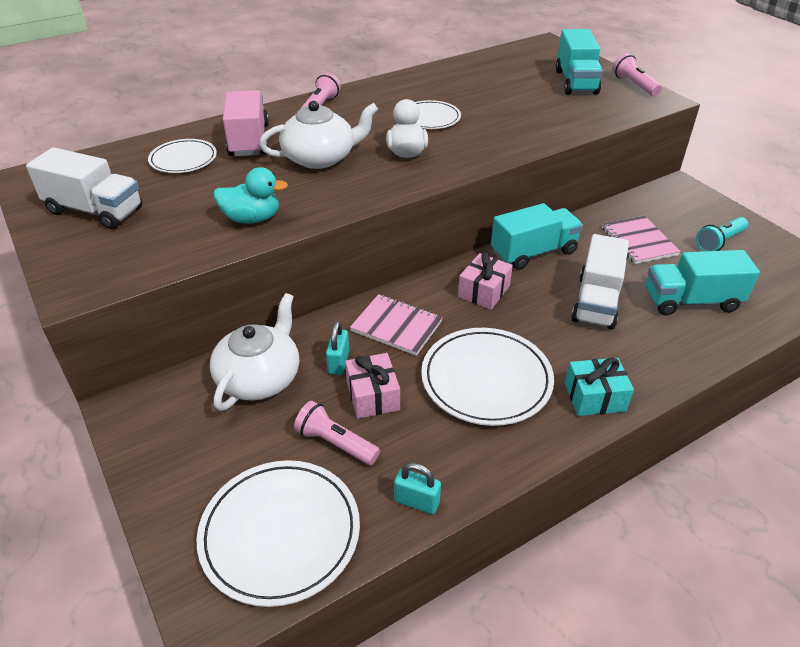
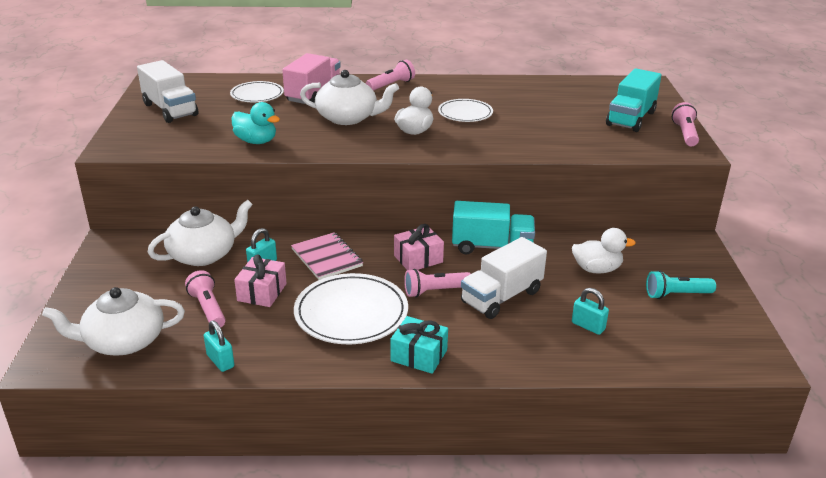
camera: 30 degrees right, 10 degrees down
white plate [197,460,360,607] -> white teapot [42,287,185,356]
pink notebook [602,216,681,264] -> white duck [572,228,636,274]
turquoise truck [646,250,760,316] -> turquoise padlock [572,288,609,335]
none -> pink flashlight [404,269,471,298]

